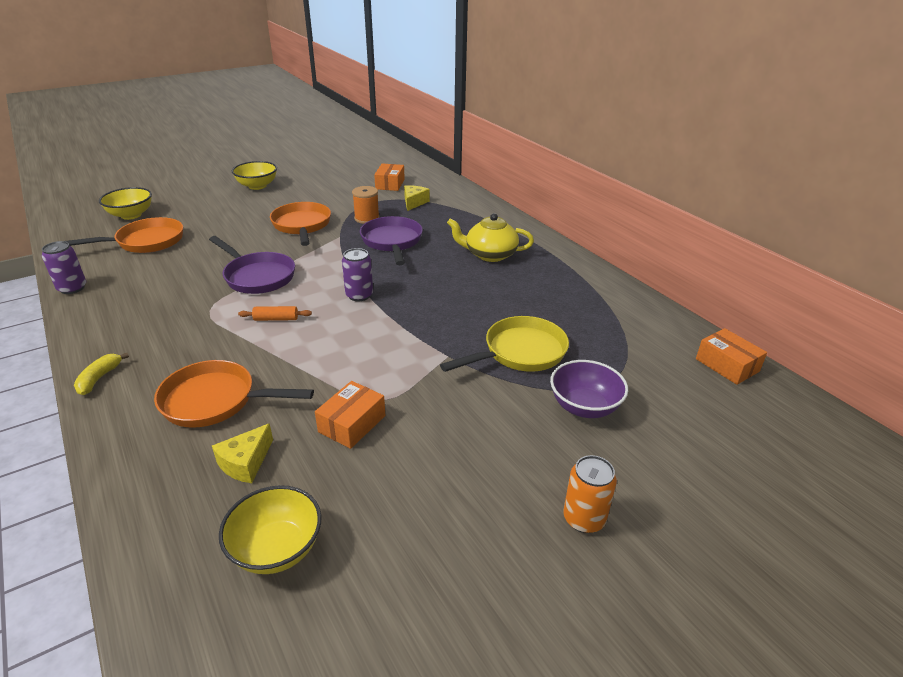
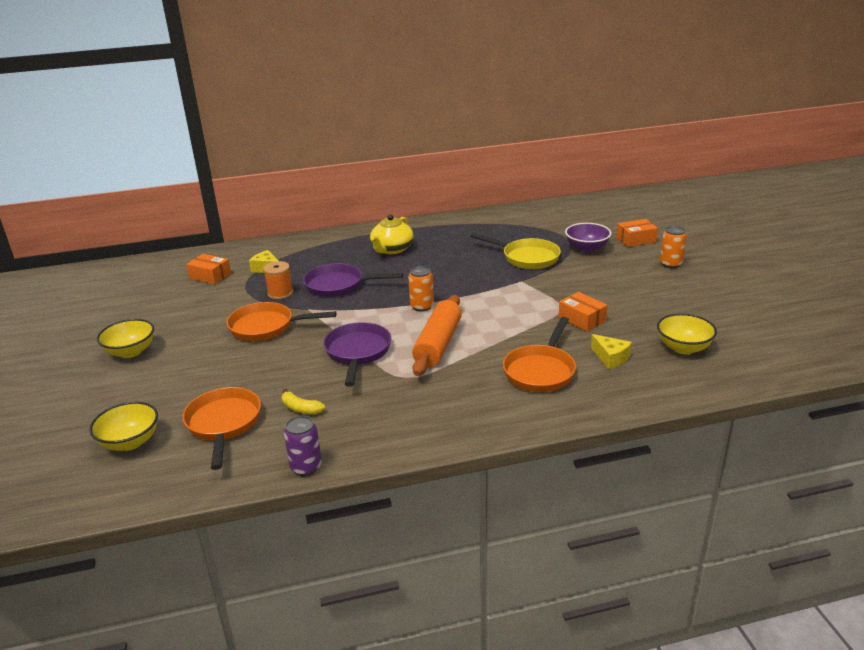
camera: 70 degrees left, 5 degrees down
yellow banana [74,353,129,395] -> yellow banana moved to [282,389,325,414]
purple pan [209,236,295,294] -> purple pan turned 60 degrees counterclockwise [323,322,391,387]
orange rolling pin [238,306,312,321] -> orange rolling pin [412,295,462,376], size x2.31
purple can [342,248,373,301] -> orange can [408,266,434,311]
yellow pan [440,316,569,372] -> yellow pan turned 135 degrees clockwise [470,233,561,269]
orange box [696,328,767,385] -> orange box moved to [617,219,658,247]

